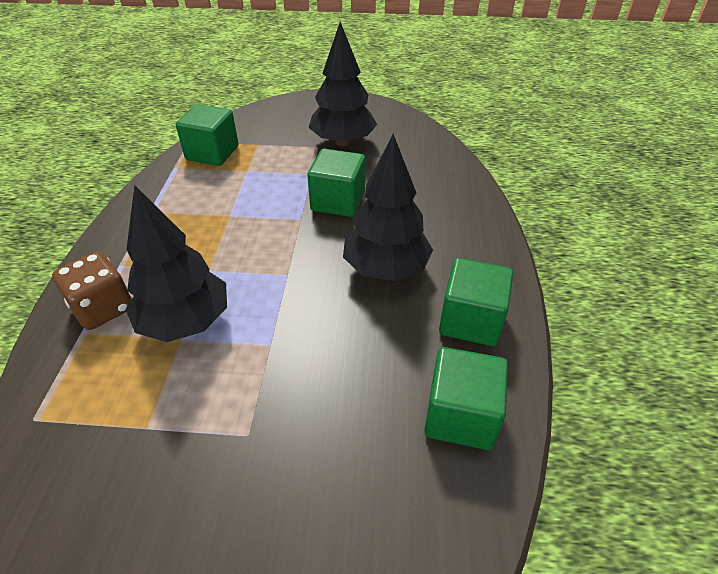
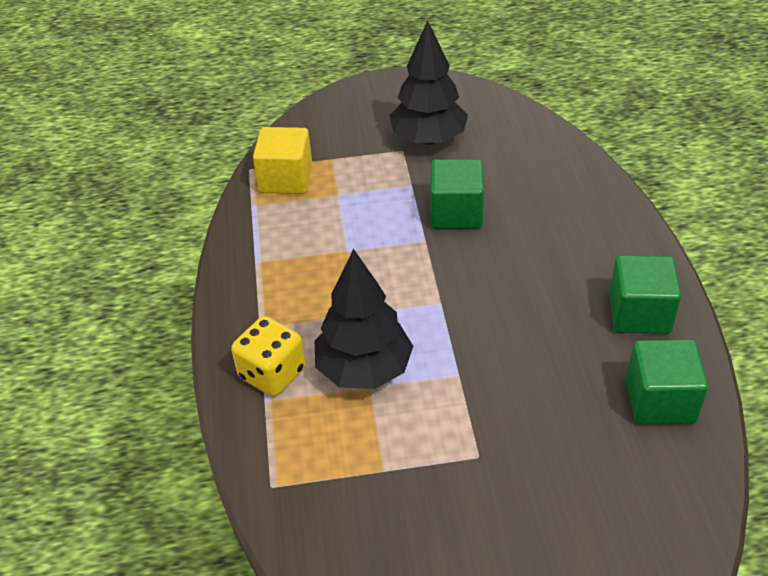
camera: 10 degrees left, 0 degrees up
brown dice [52,252,132,330] -> yellow dice [231,316,305,397]
green cube [176,104,239,166] -> yellow cube [253,127,312,194]
black tree [343,134,433,281] -> none

